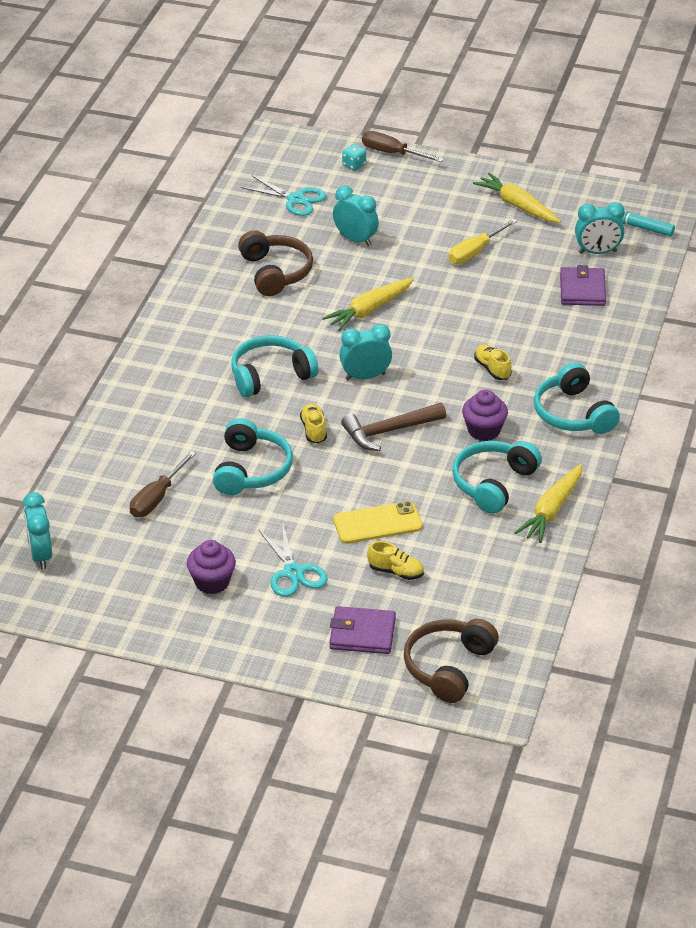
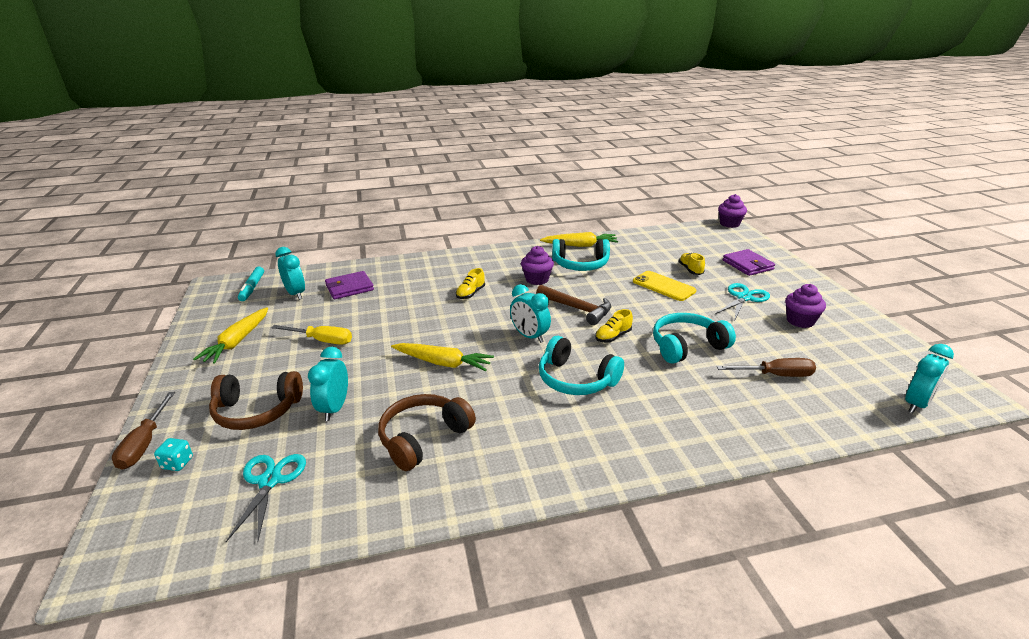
camera: 120 degrees left, 10 degrees down
brown headphones [404,619,499,703] -> brown headphones moved to [209,371,303,430]
turquoise headphones [534,362,620,434] -> none
none -> purple cupcake [718,194,747,228]

